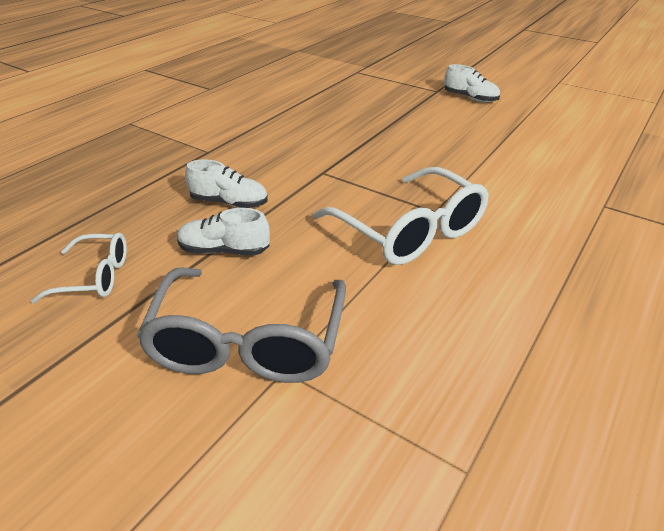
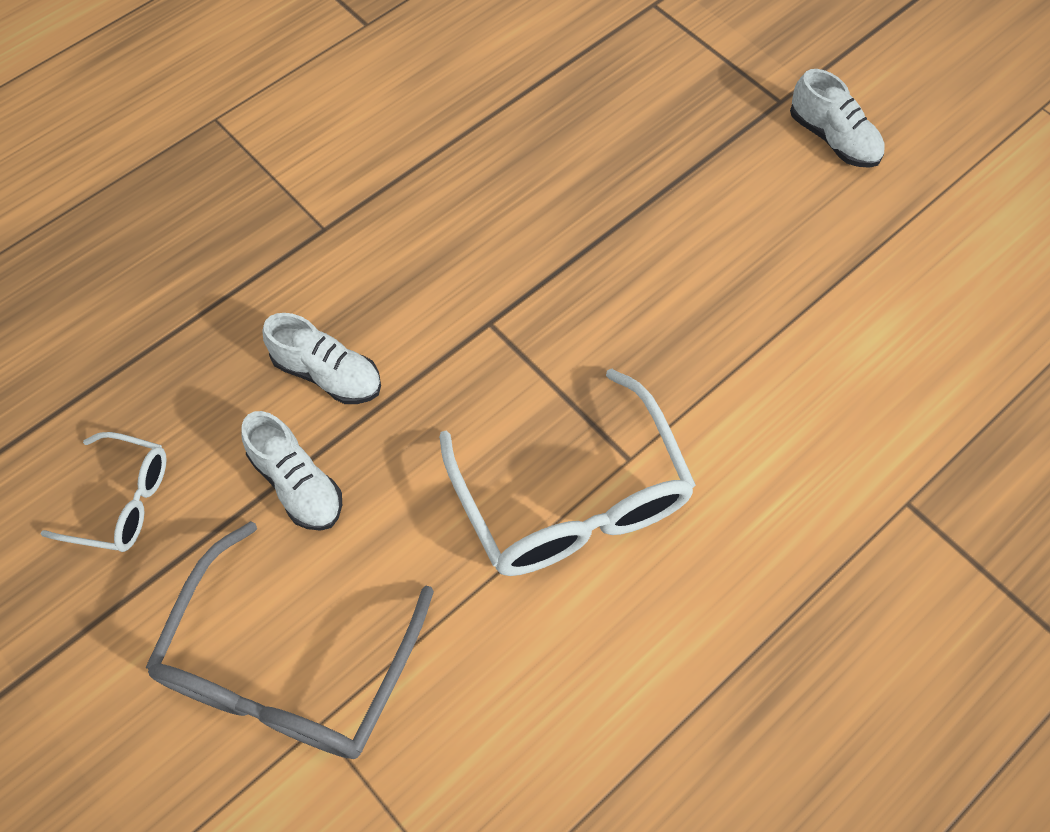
camera: 15 degrees right, 25 degrees up
white shoe [177,208,270,256] -> white shoe turned 150 degrees counterclockwise [241,411,342,531]

